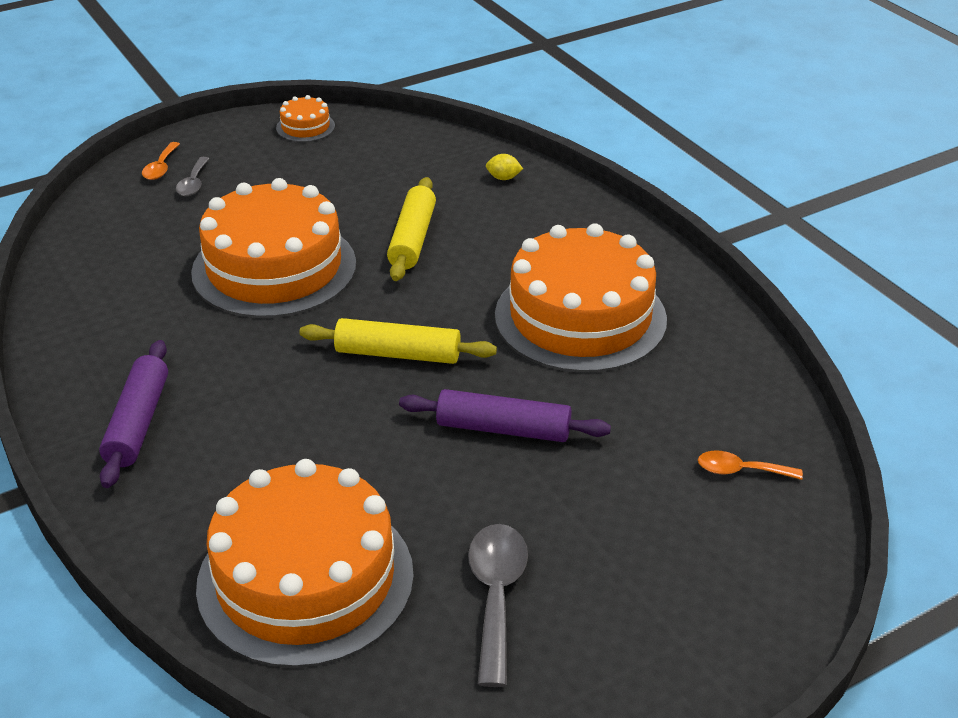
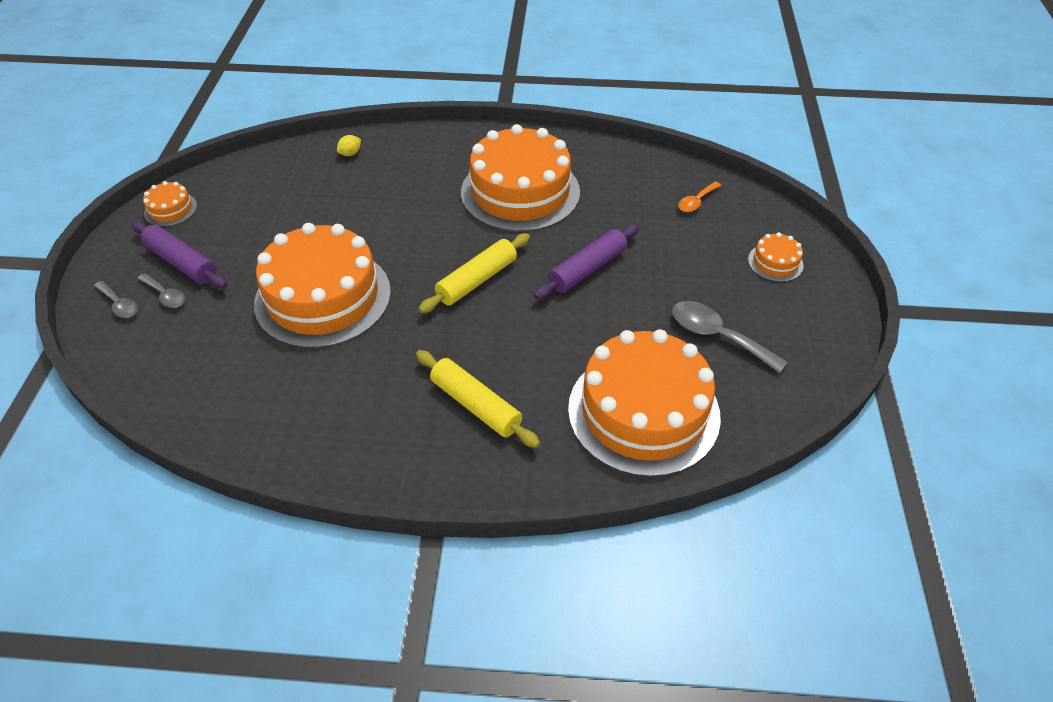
camera: 55 degrees left, 10 degrees up
purple rolling pin [99,340,168,488] -> purple rolling pin moved to [132,221,227,288]
orange spoon [142,142,180,180] -> grey spoon [94,281,138,318]
yellow rolling pin [387,177,436,281] -> yellow rolling pin moved to [416,350,540,448]
none -> orange cake [748,232,804,282]

